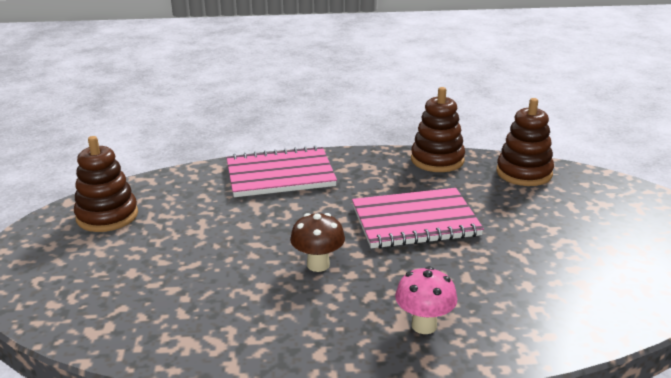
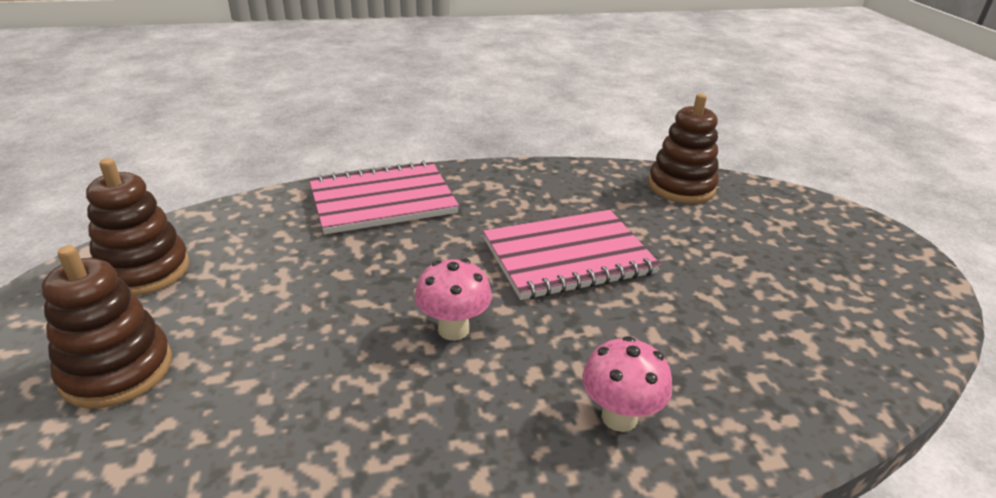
camera: 10 degrees left, 5 degrees up
brown mushroom [290,213,345,272] -> pink mushroom [415,258,492,340]
brown stacking toy [411,87,465,172] -> brown stacking toy moved to [42,245,172,409]

